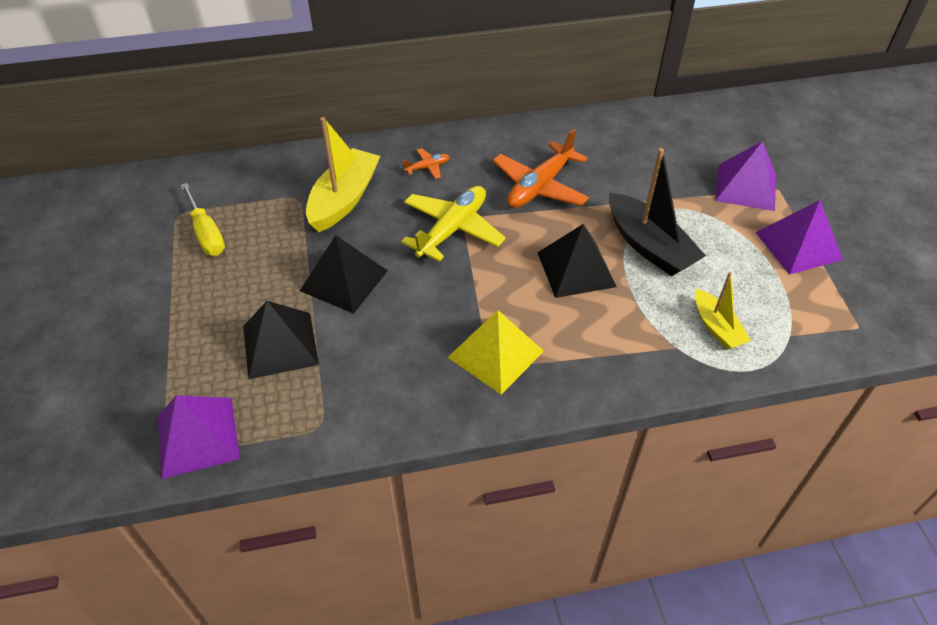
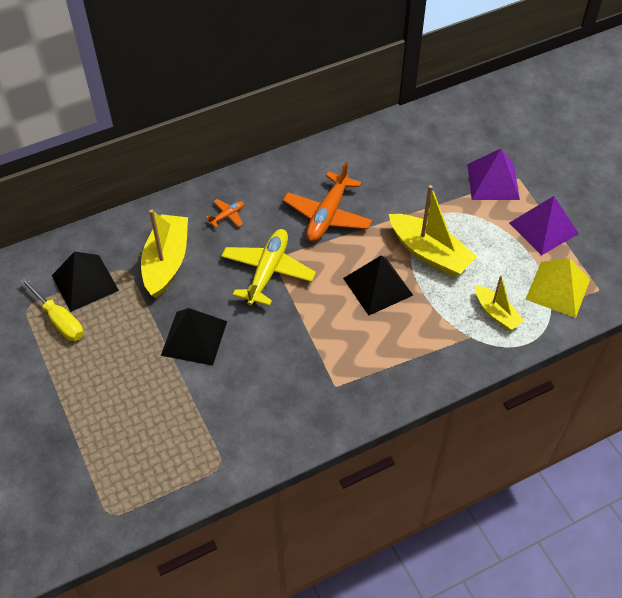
camera: 15 degrees left, 5 degrees up
purple pyramid [158,395,240,479] -> none
black pyramid [243,301,319,379] -> black pyramid moved to [52,251,119,312]
yellow pyramid [447,310,544,394] -> yellow pyramid moved to [525,258,590,318]
black boat [609,148,706,277] -> yellow boat [389,185,477,277]

